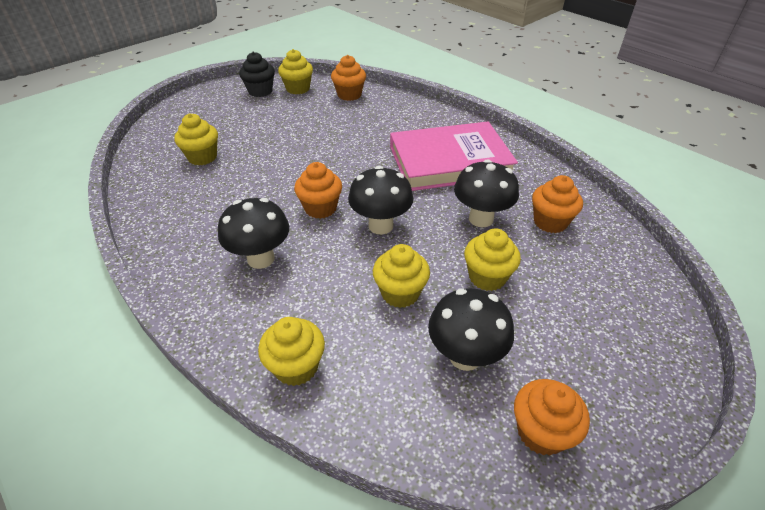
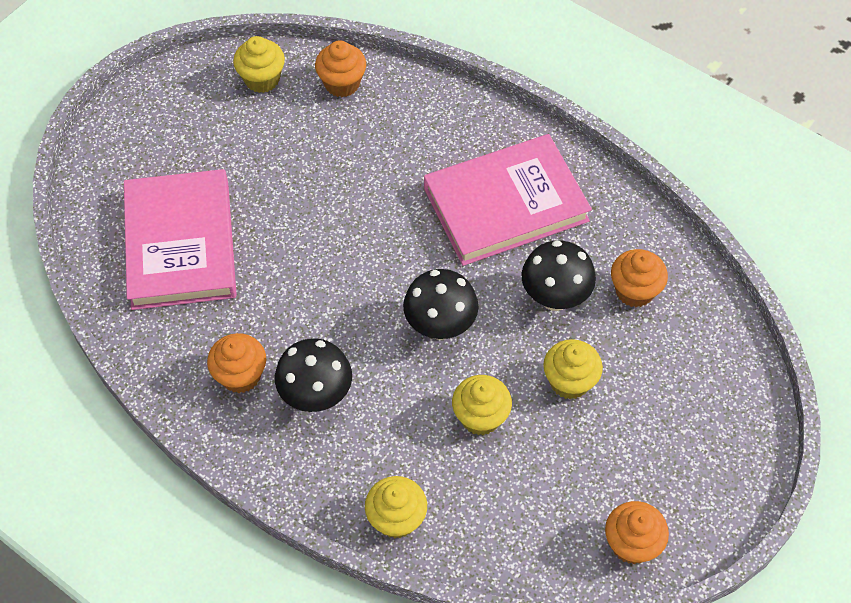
camera: 10 degrees left, 15 degrees up
yellow cupcake [174,113,218,165] -> pink book [124,169,237,310]
black cupcake [239,52,275,97] -> none
orange cupcake [294,162,342,219] -> orange cupcake moved to [207,333,266,393]
black mushroom [428,288,514,371] -> none

